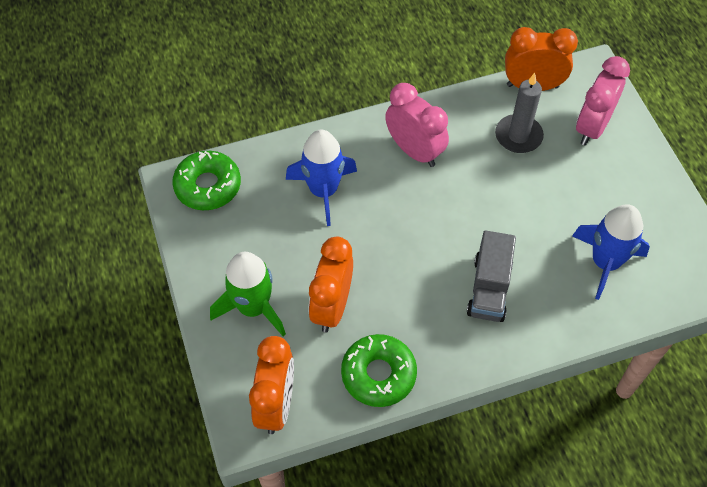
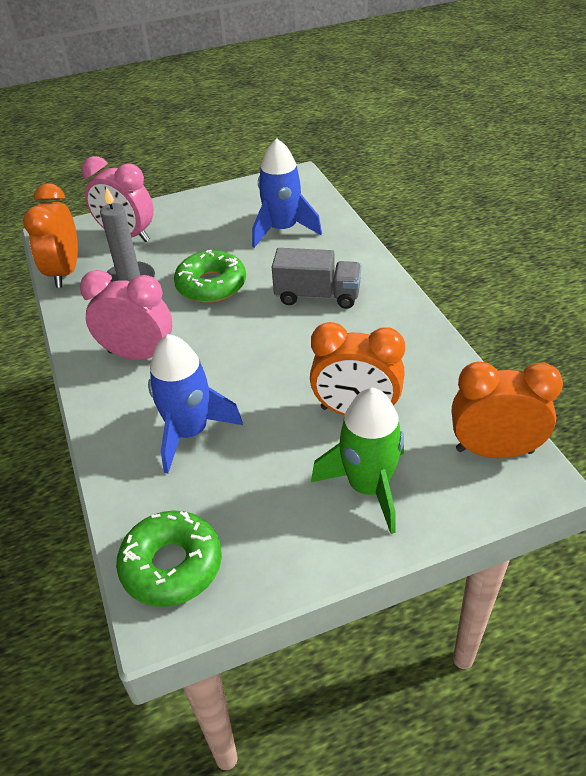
camera: 90 degrees left, 15 degrees down
green donut [341,334,417,407] -> green donut moved to [174,250,246,303]
pink clock [385,83,449,167] -> pink clock turned 60 degrees clockwise [80,270,172,360]

